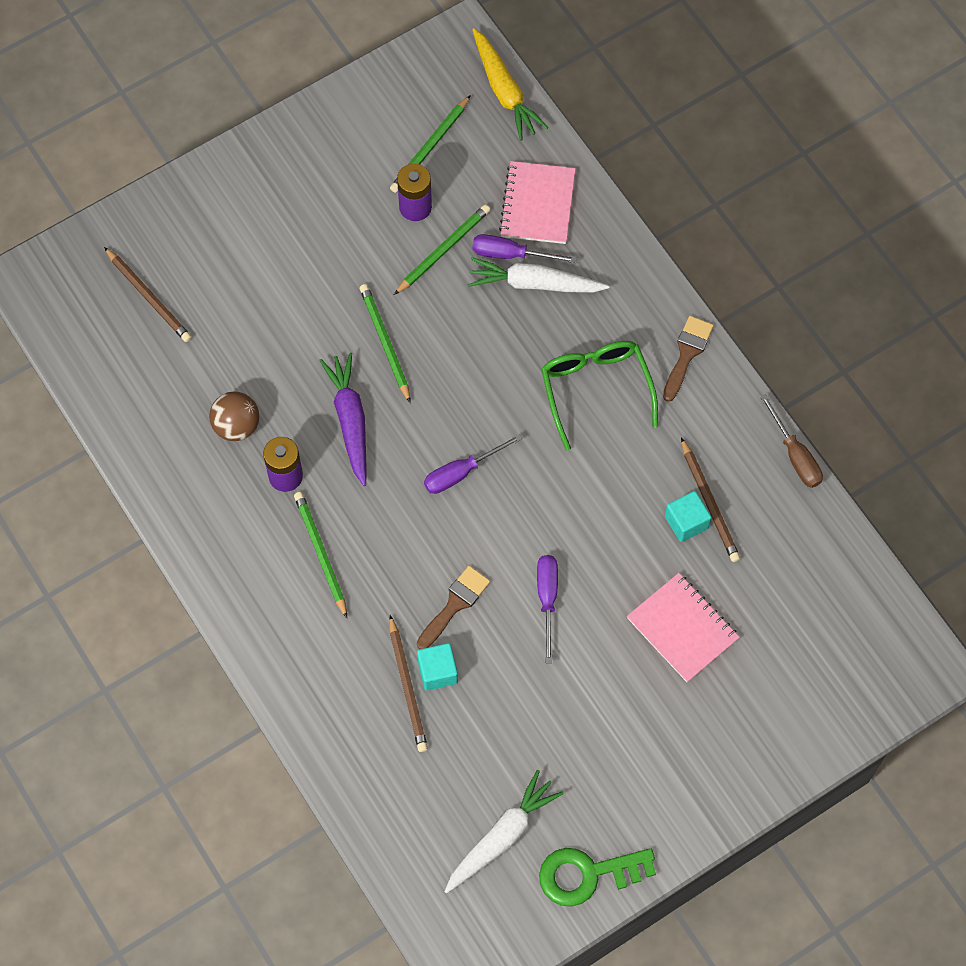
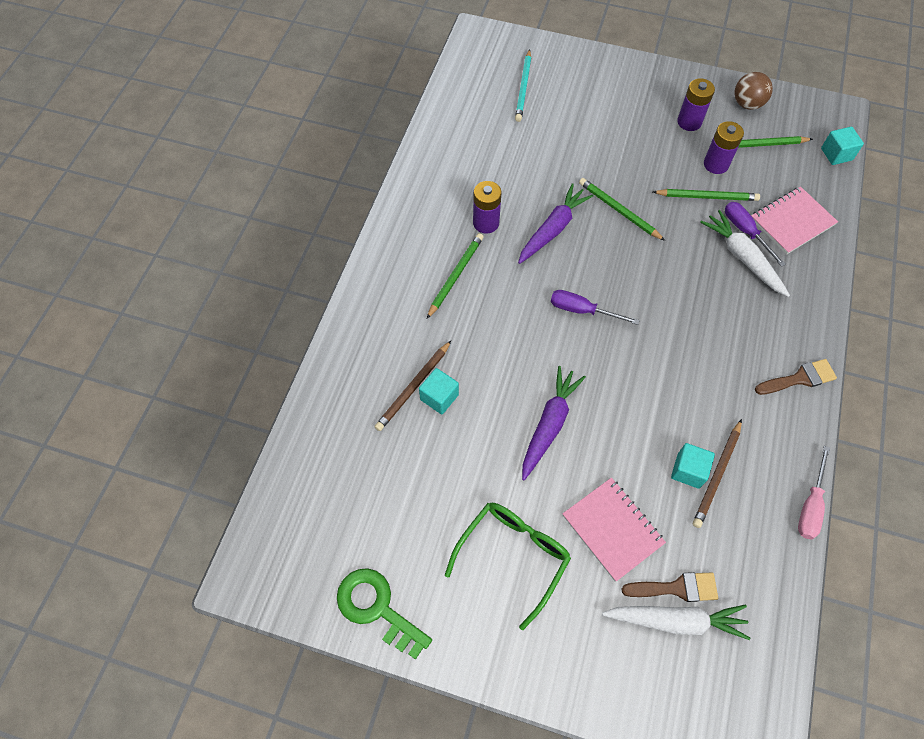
camera: 50 degrees right, 5 degrees down
brown pencil [104,247,192,342] -> turquoise pencil [515,49,531,122]
brown ball [209,391,259,441] -> brown ball moved to [734,72,773,110]
green pencil [360,284,411,403] -> green pencil turned 75 degrees counterclockwise [579,178,665,241]
brown brush [417,566,490,649] -> brown brush moved to [622,572,718,602]
white carrot [444,770,564,894] -> white carrot moved to [602,605,750,640]
yellow carrot [472,28,549,141] -> turquoise cube [821,127,864,165]
purple screwdriver [537,555,558,663] -> purple carrot [522,366,586,481]
green glasses [541,341,658,450] -> green glasses moved to [445,503,571,630]
pink notebook [627,573,740,682] -> pink notebook turned 45 degrees counterclockwise [563,478,666,582]
brown screwdriver [760,394,823,488] -> pink screwdriver [798,446,830,540]
none -> purple battery [677,78,715,131]

